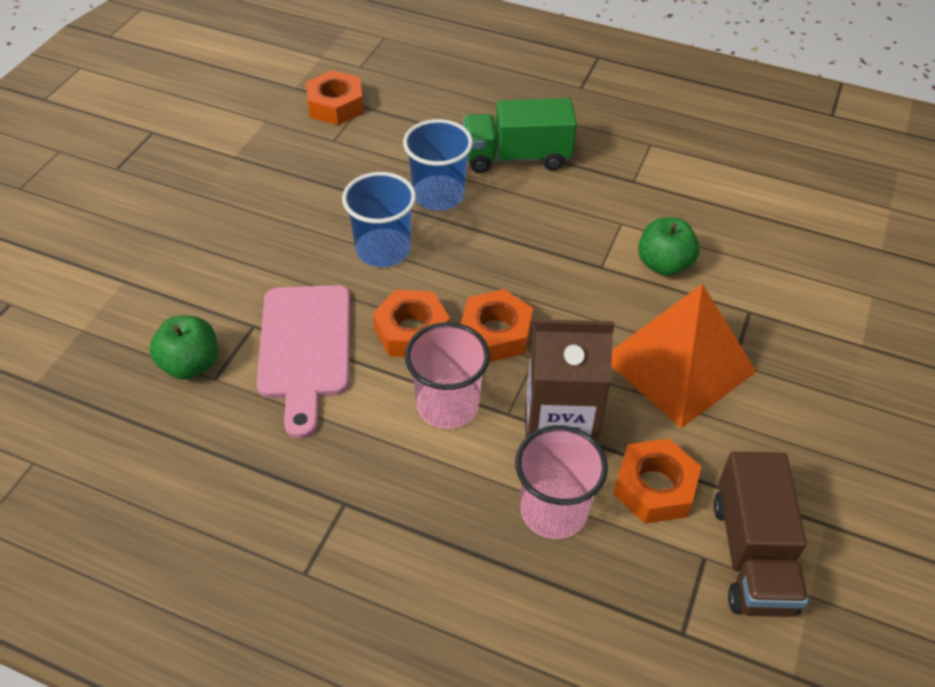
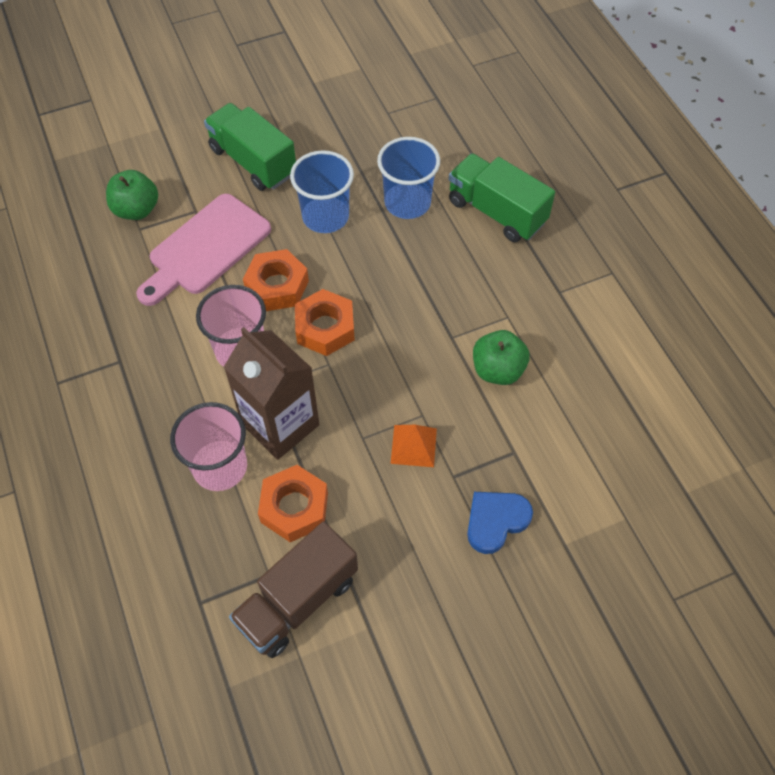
camera: 45 degrees right, 10 degrees up
orange nut [306,70,364,125] -> none
orange pyramid [612,284,756,428] -> orange pyramid [391,425,437,467], size x0.44
none -> green truck [204,103,296,191]
none -> blue heart [467,492,533,554]

